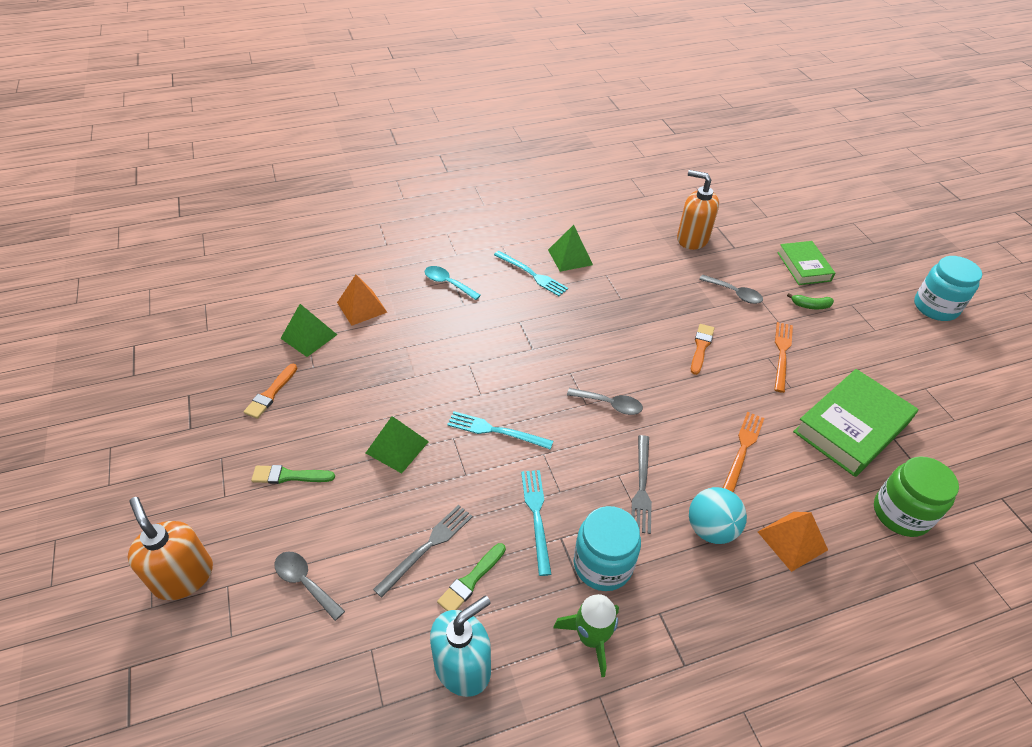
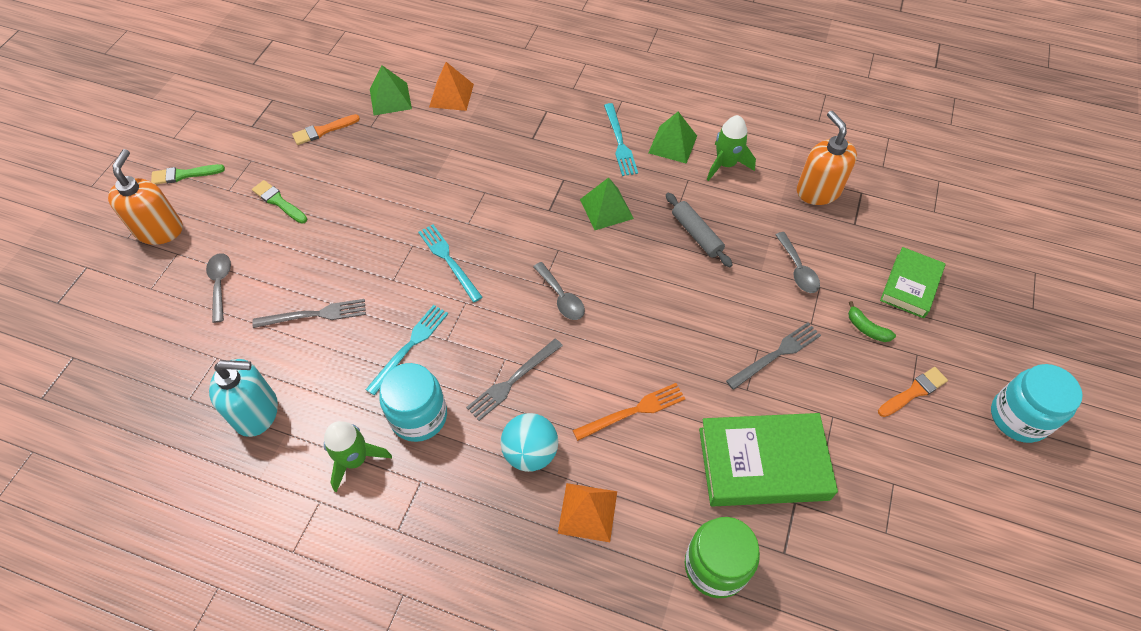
camera: 40 degrees right, 10 degrees up
green pyramid [366,416,429,473] -> green pyramid moved to [580,177,634,230]
turquoise spoon [425,266,481,300] -> none
green brush [437,543,506,611] -> green brush moved to [151,164,225,185]
orange brush [691,324,714,375] -> orange brush moved to [878,367,948,417]
orange fork [774,322,793,393] -> grey fork [726,322,821,390]
none -> grey rolling pin [666,193,732,267]
none -> green rocket [707,115,756,181]

